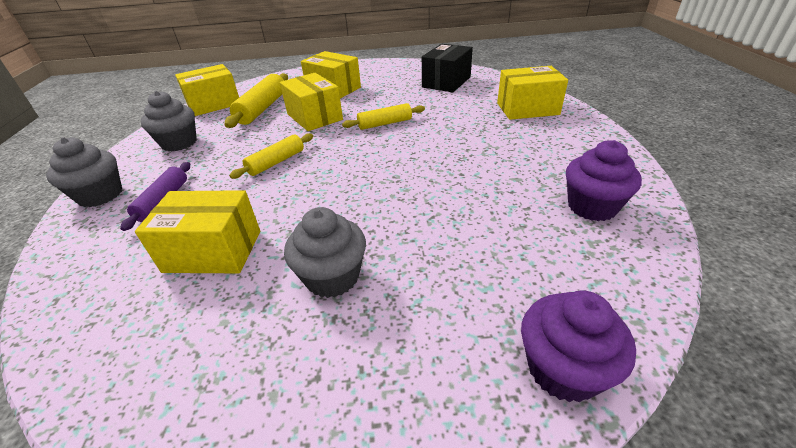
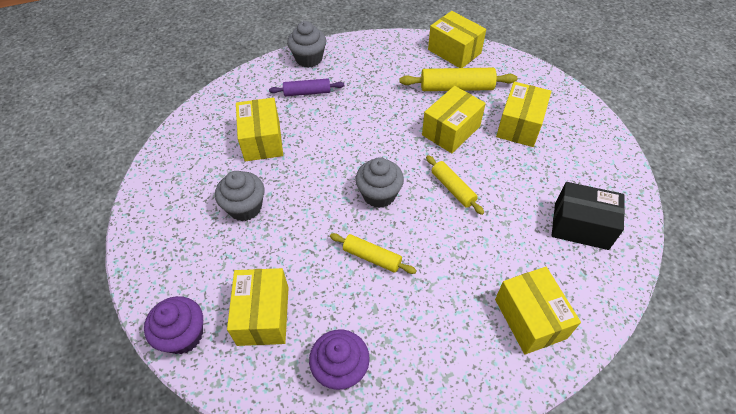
camera: 75 degrees right, 15 degrees up
grey cupcake [141,91,197,151] -> grey cupcake moved to [355,157,404,208]
yellow rolling pin [229,134,313,179] -> yellow rolling pin moved to [330,233,417,274]
none -> yellow box [227,268,289,346]

